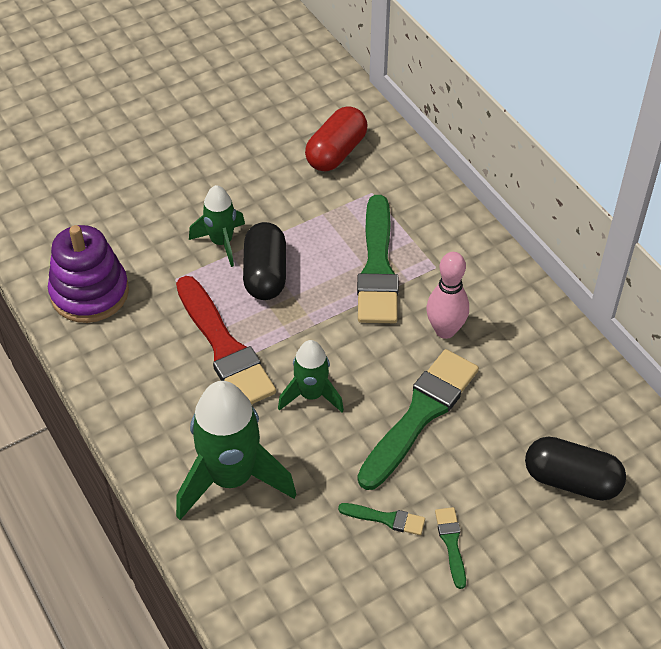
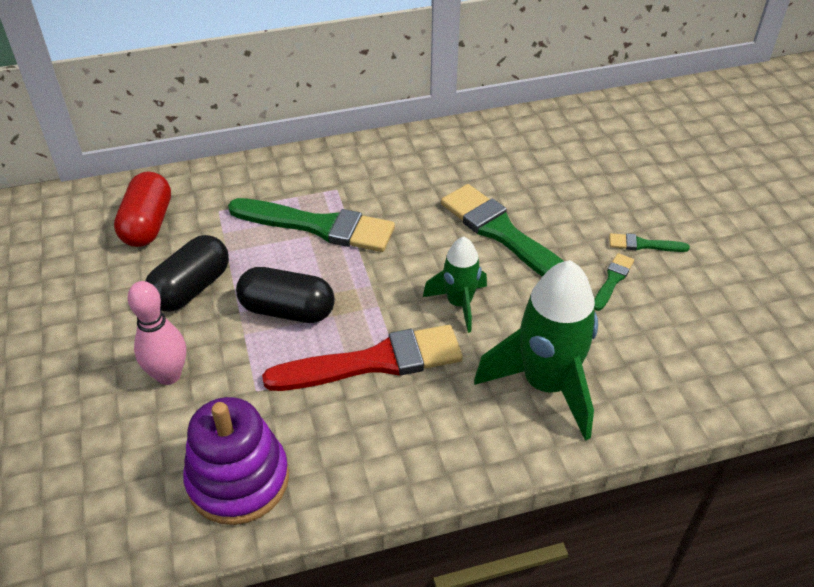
camera: 75 degrees left, 5 degrees down
green rocket [189,185,245,267] -> none
red capsule [305,106,368,171] -> red capsule turned 45 degrees clockwise [114,171,171,247]
pink bowling pin [426,252,469,339] -> pink bowling pin moved to [127,281,186,385]
black capsule [525,436,626,501] -> black capsule moved to [145,235,229,312]

